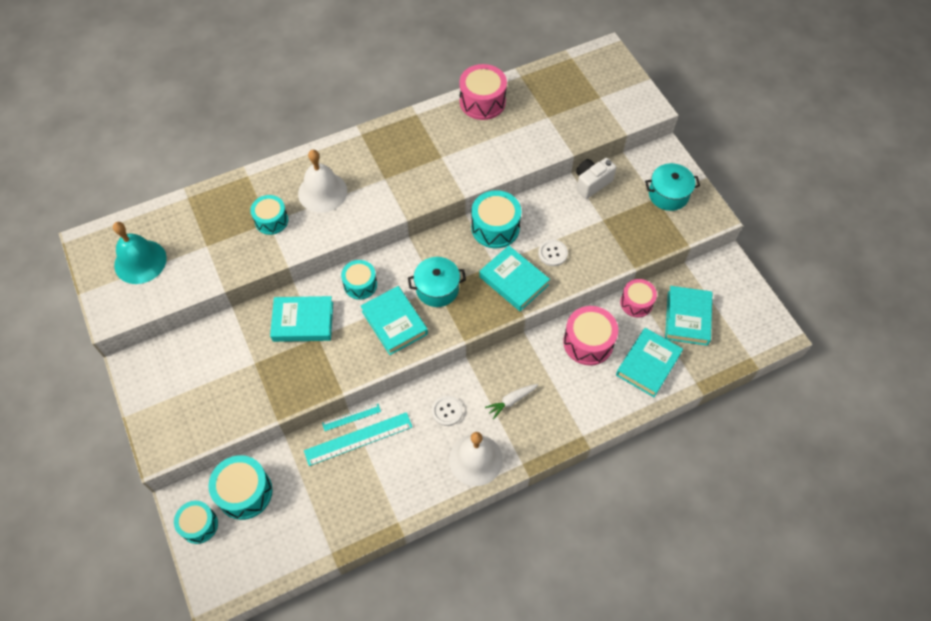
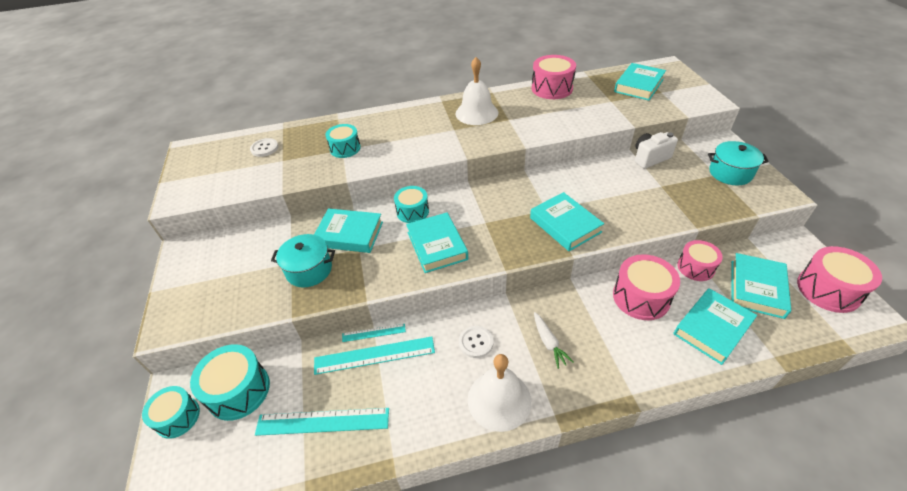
camera: 15 degrees right, 15 degrees down
turquoise bell [113,222,167,284] -> none
white bell [298,150,347,213] -> white bell moved to [456,57,498,125]
turquoise pot [408,257,466,307] -> turquoise pot moved to [271,234,335,288]
turquoise drum [471,190,521,248] -> none
white carrot [485,384,538,419] -> white carrot turned 90 degrees counterclockwise [534,312,574,369]
white button [538,240,568,266] -> white button moved to [250,138,279,157]
none -> turquoise ruler [255,408,389,436]
none -> turquoise book [614,63,666,100]
none -> pink drum [797,246,882,313]

